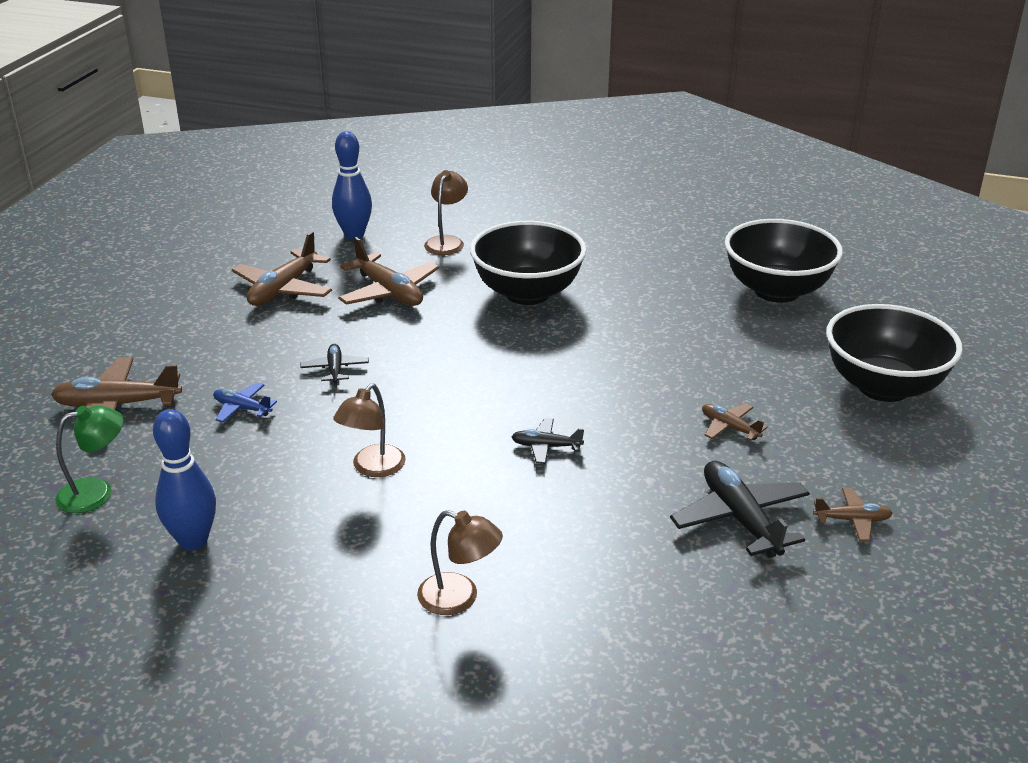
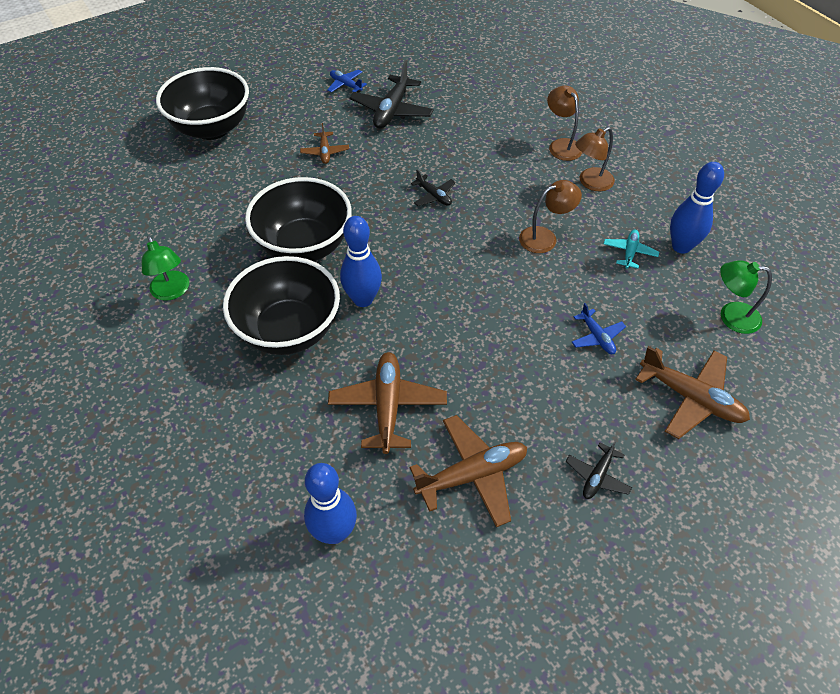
camera: 140 degrees left, 20 degrees up
black plane [301,344,369,385] -> black plane moved to [566,439,632,499]
brown lamp [424,170,468,255] -> brown lamp moved to [575,127,615,191]
black bowl [725,219,843,303] -> black bowl moved to [245,177,352,261]
brown plane [813,488,893,541] -> blue plane [327,70,367,93]
none -> green lamp [142,235,189,301]
none -> blue bowling pin [340,216,382,307]
none -> turquoise plane [604,229,659,269]

